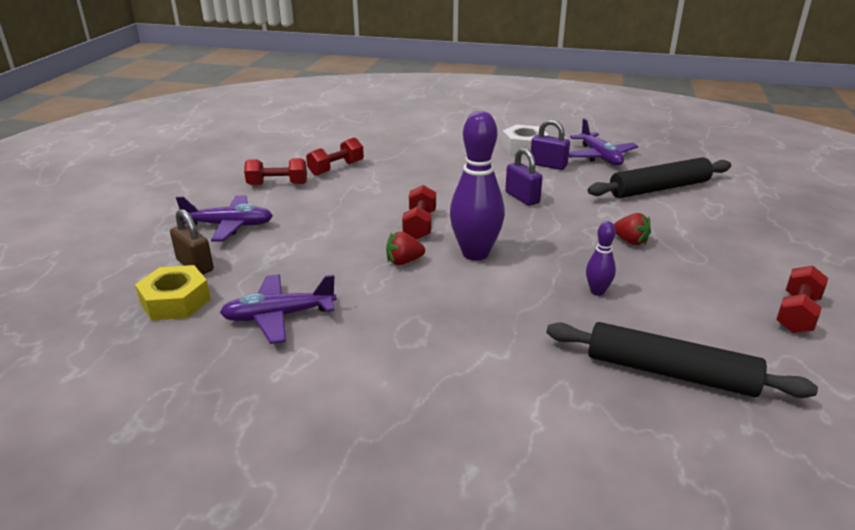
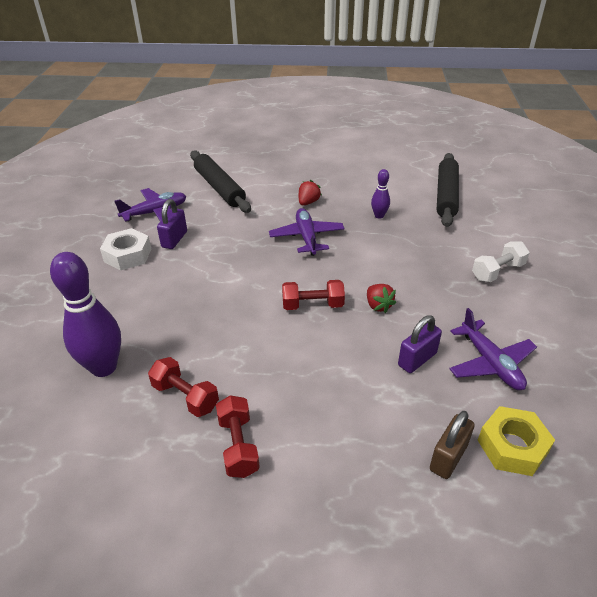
camera: 100 degrees left, 10 degrees up
purple plane [176,195,273,241] -> purple plane moved to [269,208,345,256]
purple bowling pin [450,111,505,261] -> purple bowling pin moved to [50,252,121,377]
purple padlock [505,148,543,206] -> purple padlock moved to [398,315,442,373]
red dumbbell [776,266,828,333] -> none
none -> white dumbbell [472,241,530,282]

